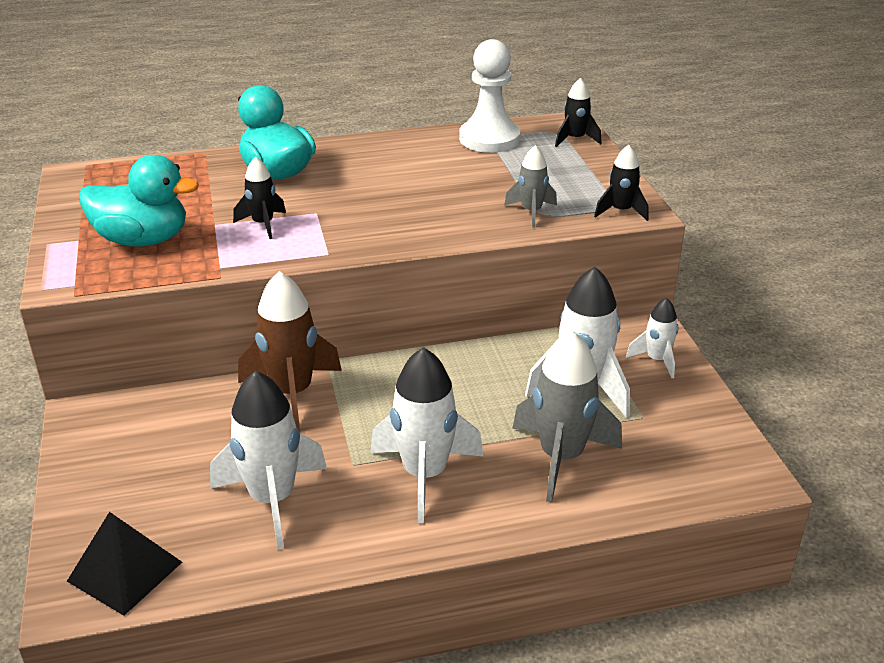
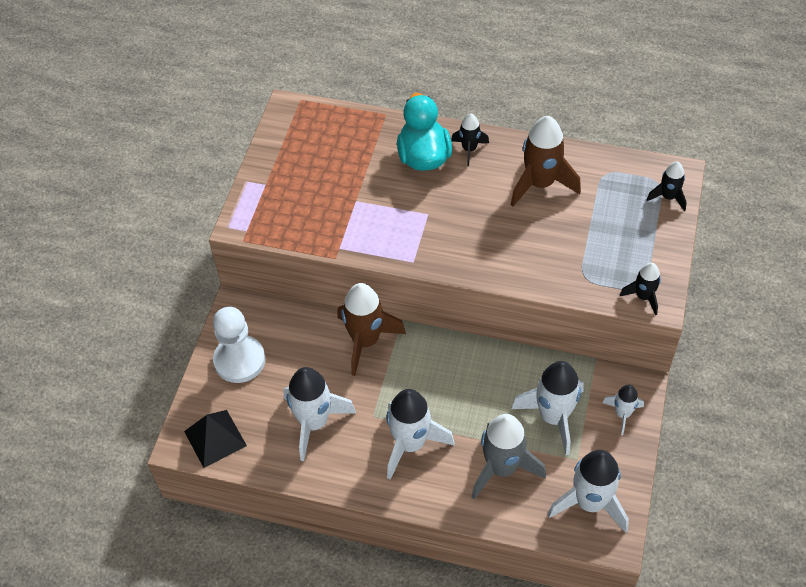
camera: 30 degrees right, 20 degrees up
turquoise duck [79,155,199,247] -> none
black rocket [233,156,286,239] -> black rocket moved to [451,113,489,166]
white pawn [459,39,520,153] -> white pawn moved to [213,307,265,383]
grey rocket [504,145,557,227] -> none
none -> brown rocket [511,116,581,207]
none -> white rocket [547,450,629,533]

